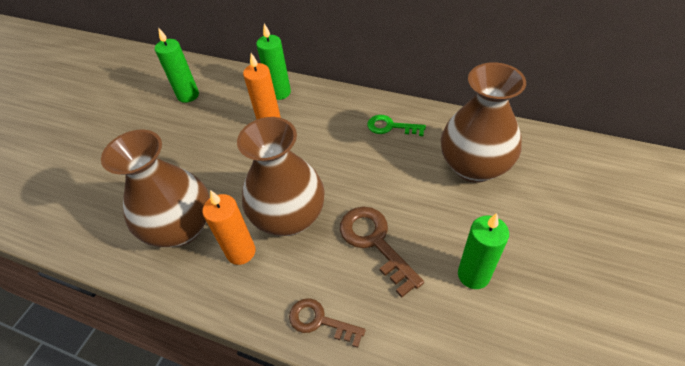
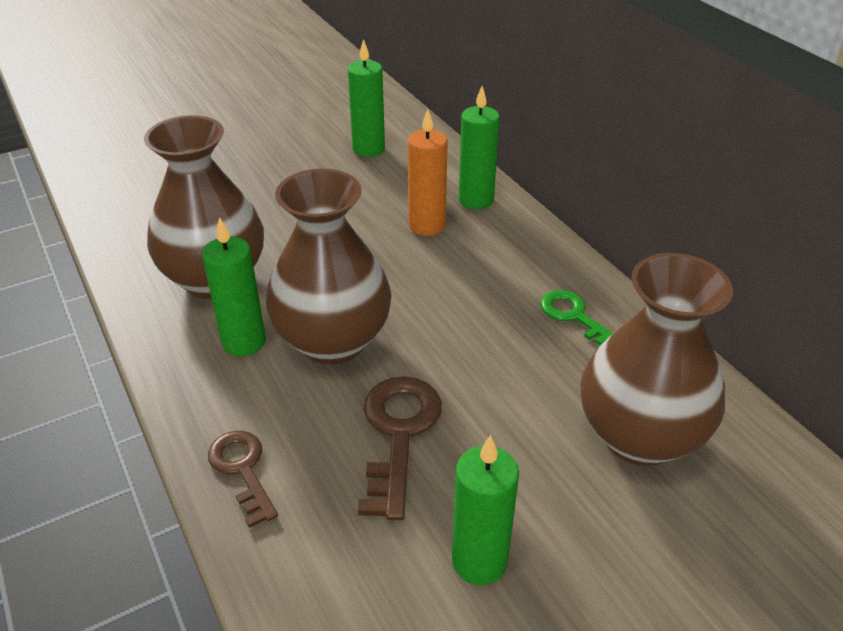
camera: 35 degrees right, 10 degrees down
orange candle [202,190,256,265] -> green candle [202,217,266,356]

